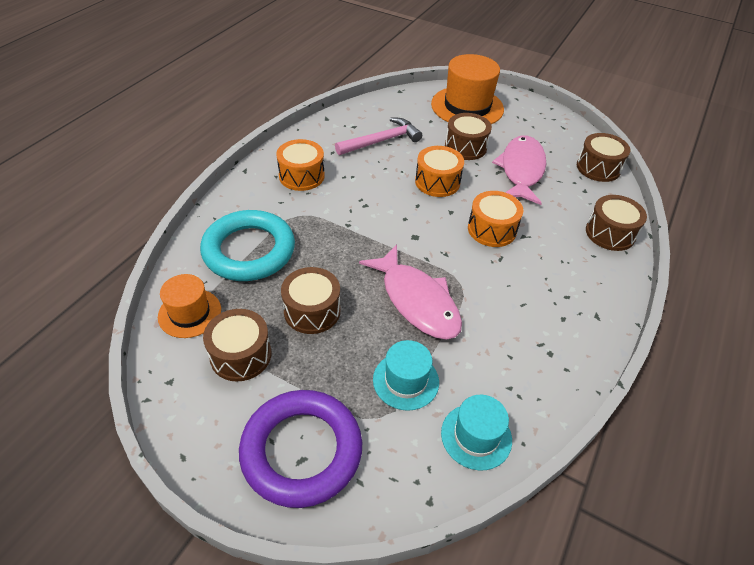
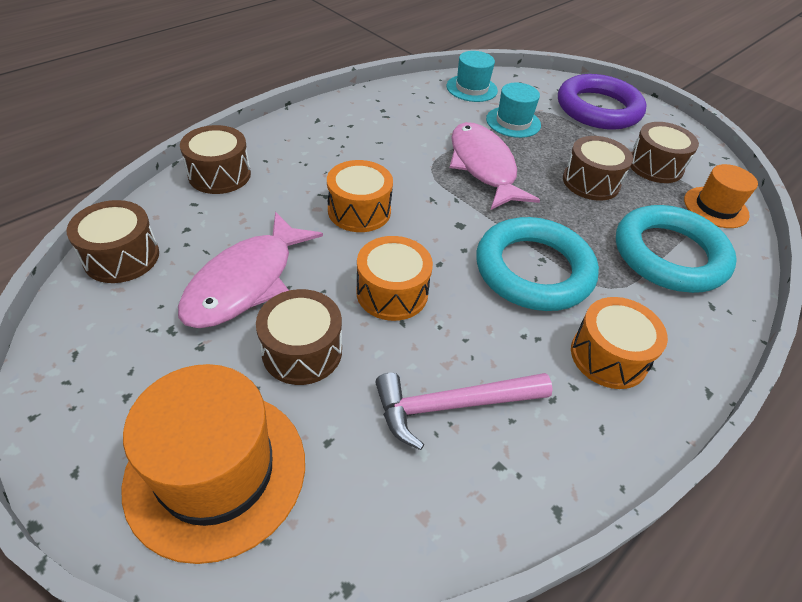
camera: 165 degrees left, 0 degrees up
none -> turquoise ring [476,217,599,311]

